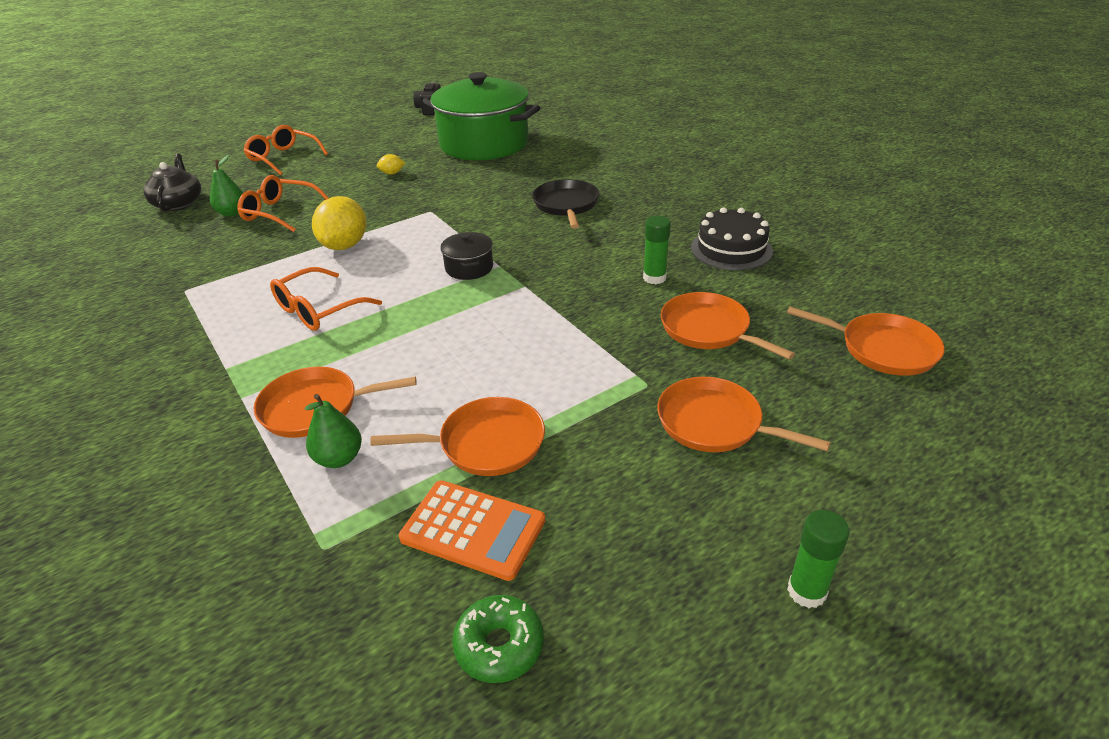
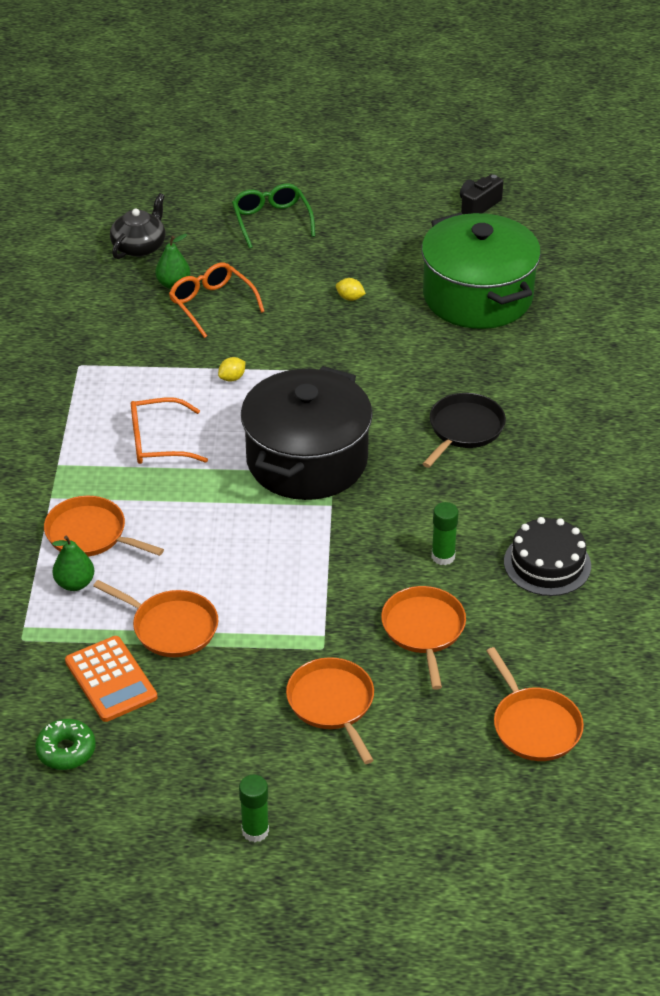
camera: 35 degrees right, 5 degrees up
orange glasses [243,125,328,175] -> green glasses [232,183,315,249]
yellow lemon [312,196,366,250] -> yellow lemon [218,357,245,382], size x0.46
black pot [440,232,493,280] -> black pot [241,366,373,500], size x2.48

